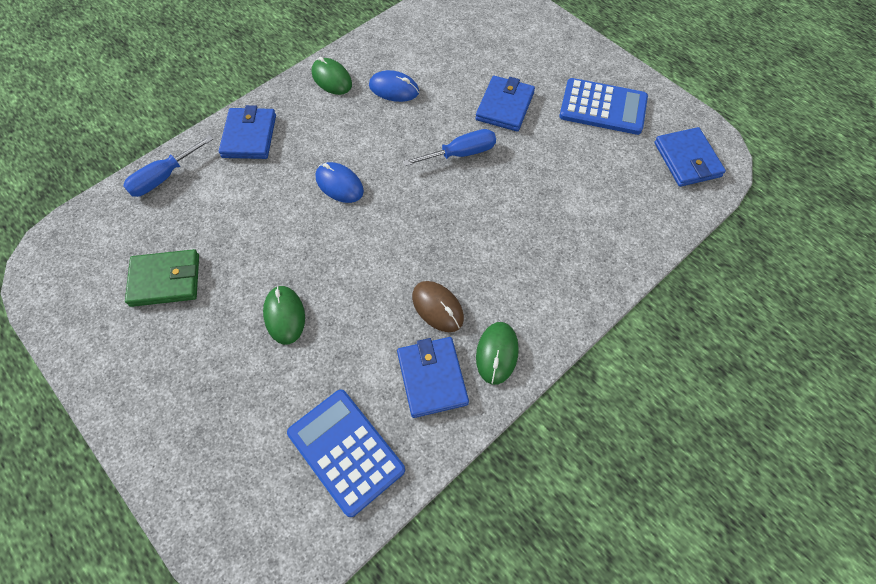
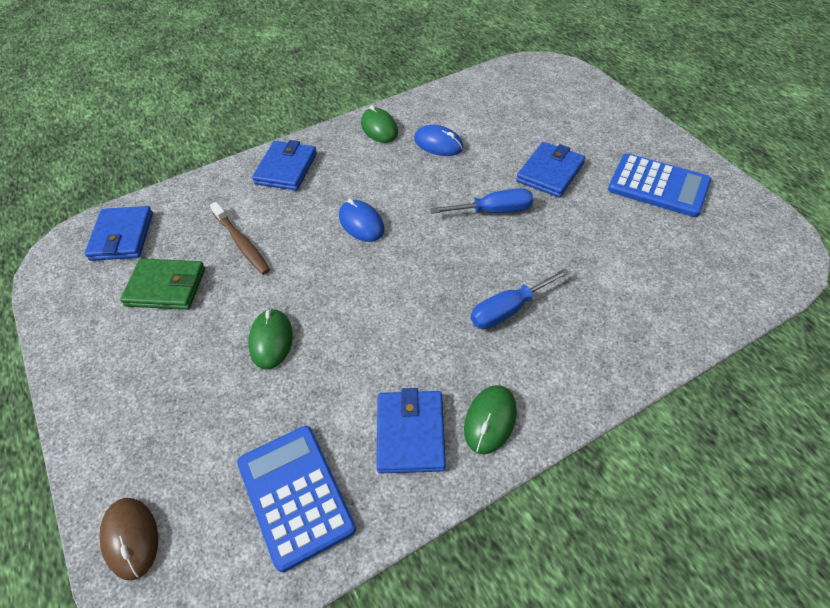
camera: 15 degrees right, 10 degrees down
blue screwdriver [123,135,213,197] -> blue screwdriver moved to [471,268,570,329]
brown mouse [412,281,464,332] -> brown mouse moved to [99,498,158,580]
blue wallet [654,127,726,187] -> blue wallet moved to [85,206,153,261]
none -> brown toothbrush [210,202,270,275]

